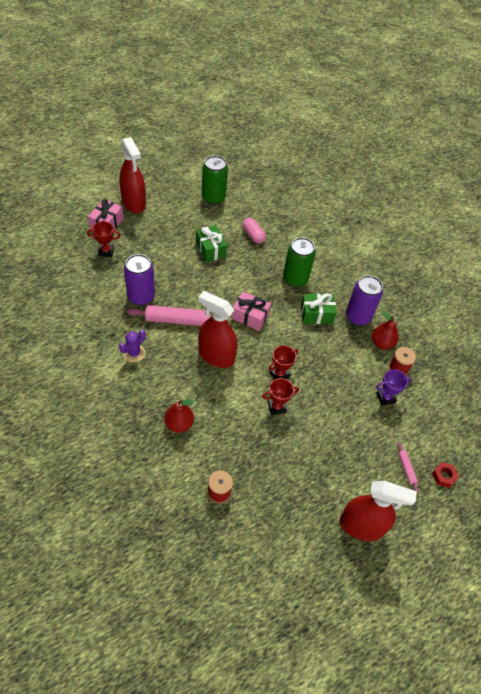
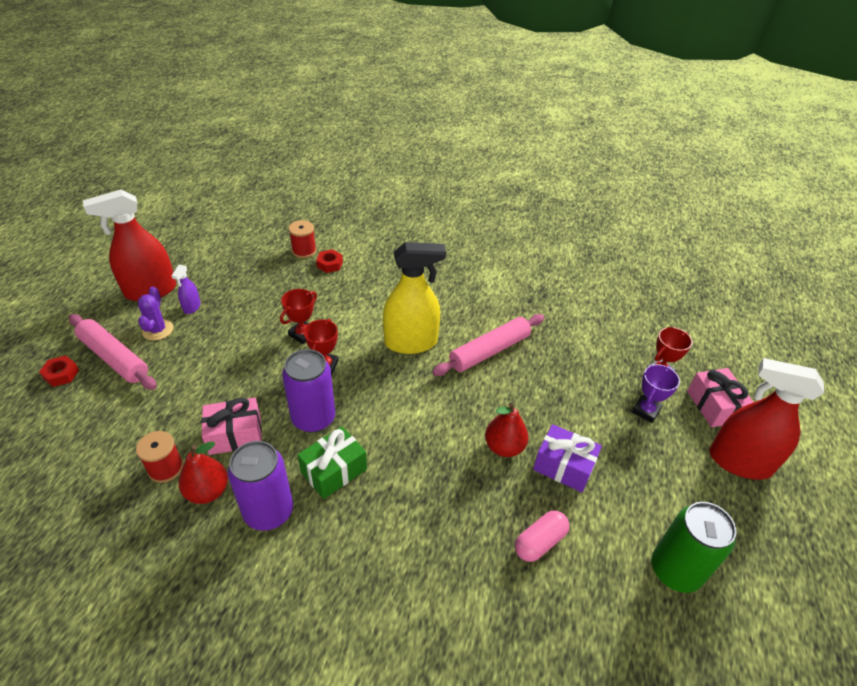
camera: 145 degrees right, 10 degrees down
purple cactus [119,330,146,363] -> purple cactus moved to [138,287,173,341]
purple can [124,254,155,306] -> purple can moved to [282,349,335,433]
red pear [164,399,195,433] -> red pear moved to [485,403,528,457]
green gift [196,225,227,262] -> purple gift [533,424,602,492]
red spray bottle [198,291,237,368] -> yellow spray bottle [383,242,446,354]
pink gift [231,291,271,331] -> pink gift moved to [201,398,262,455]
pink capsule [243,218,266,244] -> pink capsule turned 60 degrees counterclockwise [515,510,569,562]
green can [283,237,316,287] -> none
purple trophy [376,369,411,406] -> purple trophy moved to [632,364,680,423]
pink rolling pin [398,442,419,493] -> pink rolling pin [69,314,157,390], size x2.08
none -> purple spray bottle [172,265,201,314]
none -> red nut [316,249,343,273]

